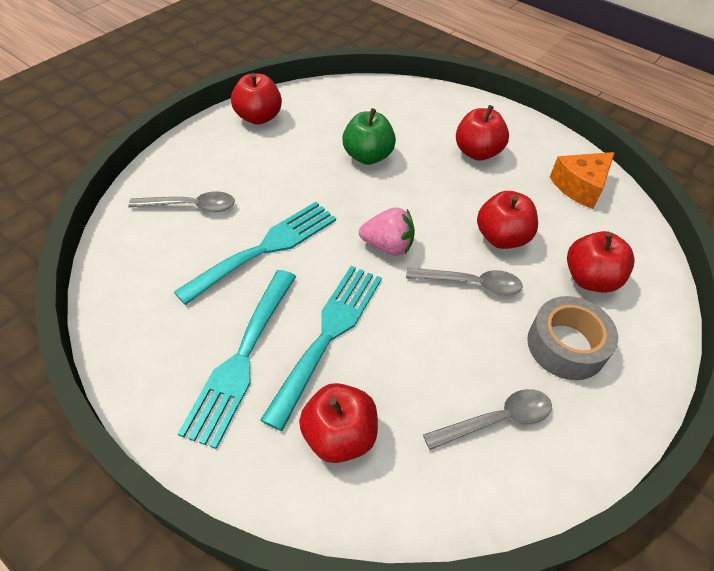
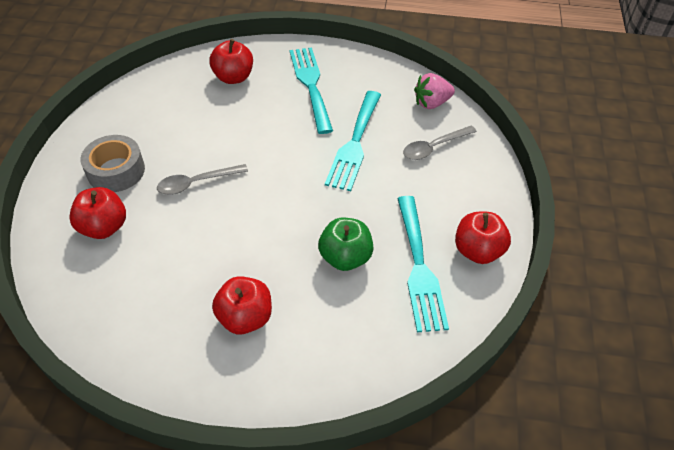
camera: 150 degrees right, 0 degrees up
turquoise fork [260,266,382,431] -> turquoise fork moved to [397,196,449,332]
pink strawberry [359,208,415,256] -> pink strawberry moved to [414,73,455,109]
grey spoon [423,389,552,450] -> none
red apple [477,191,538,249] -> none
orange cheese [550,152,615,209] -> none

